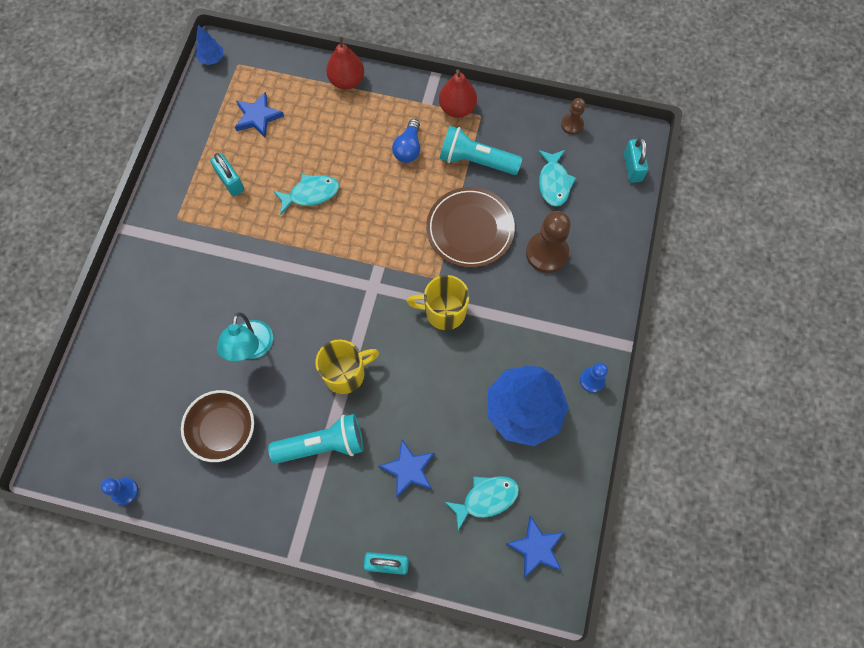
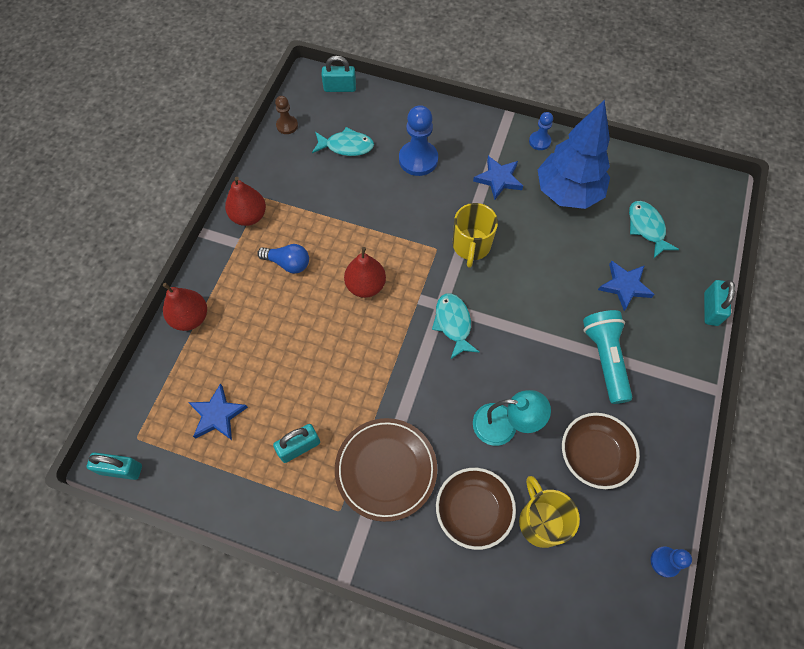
camera: 85 degrees left, 5 degrees down
blue tree [196,25,223,65] -> turquoise padlock [87,452,142,480]
turquoise fish [273,174,339,215] -> turquoise fish moved to [432,293,480,359]
yellow mug [315,339,379,394] -> yellow mug moved to [519,476,580,548]
brown plate [426,187,515,268] -> brown plate moved to [335,418,437,522]
turquoise flashlight [440,126,523,175] -> none
blue star [506,516,564,578] -> blue star moved to [473,156,523,200]
brown pawn [526,211,571,273] -> blue pawn [399,105,438,176]
none -> red pear [344,247,386,298]
none -> brown bowl [436,468,516,550]

